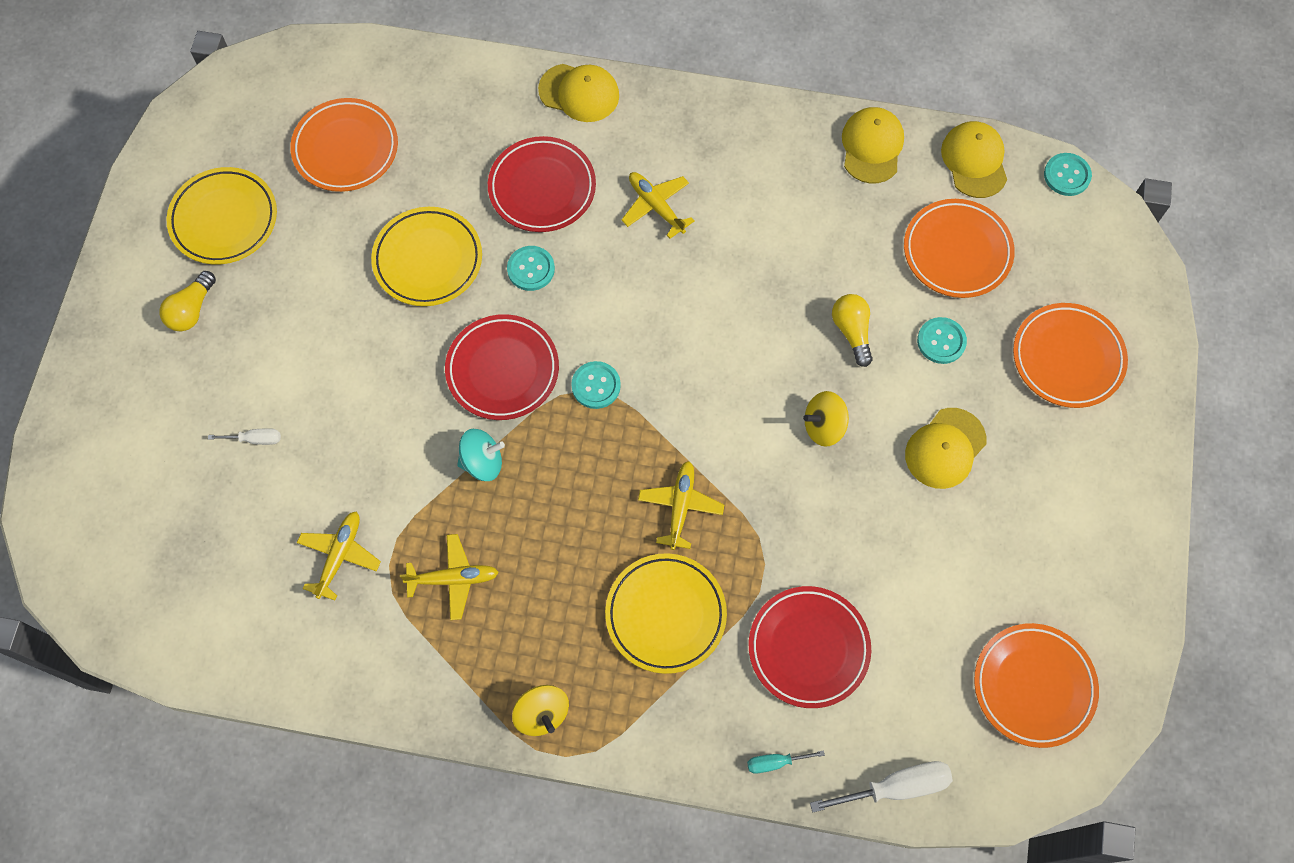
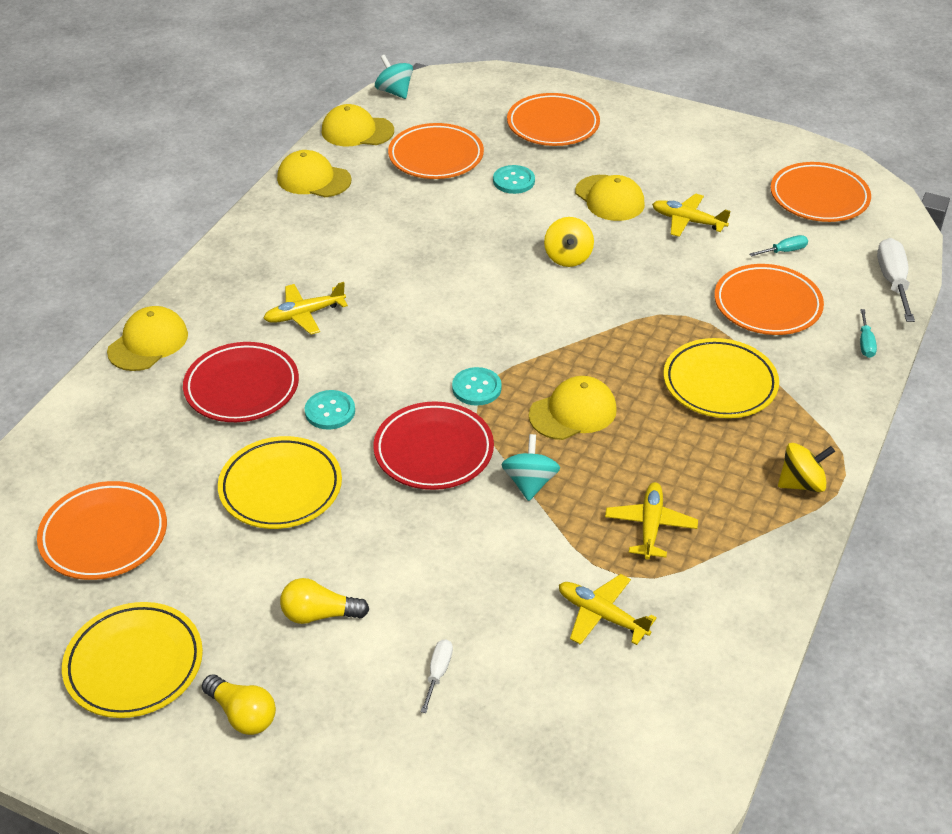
camera: 75 degrees left, 25 degrees down
yellow plane [638,461,724,550] -> yellow plane moved to [652,193,730,237]
red plate [749,586,871,708] -> orange plate [714,264,824,335]
yellow light bulb [832,294,873,367] -> yellow light bulb moved to [280,578,369,624]
turquoise button [1044,153,1092,196] -> turquoise spinning top [375,55,413,99]
none -> yellow cap [529,376,617,440]
none -> turquoise screwdriver [749,235,808,256]

